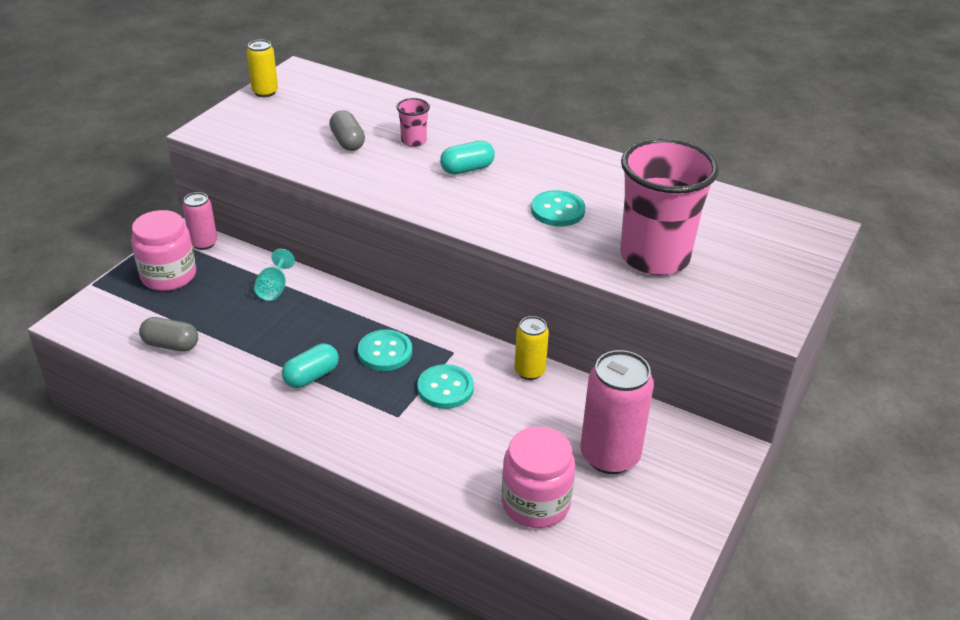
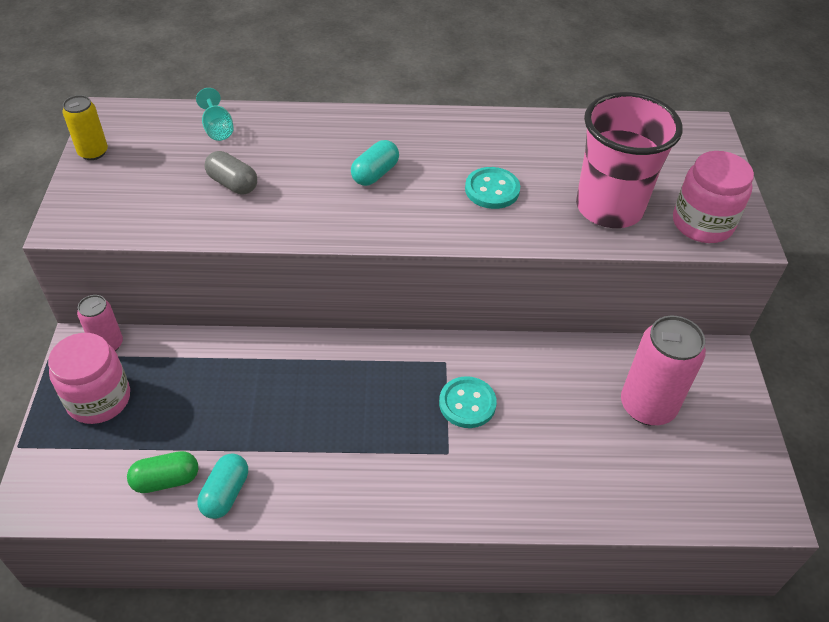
camera: 30 degrees left, 10 degrees up
grey capsule [139,317,198,352] -> green capsule [127,451,198,493]
turquoise goblet [254,249,295,301] -> turquoise goblet moved to [196,88,234,141]
turquoise capsule [282,343,339,388] -> turquoise capsule moved to [197,453,248,519]
turquoise button [358,329,412,371] -> none
pink cup [397,98,430,147] -> none
pink jar [502,426,575,528] -> pink jar moved to [673,151,754,243]
yellow can [515,316,549,380] -> none

